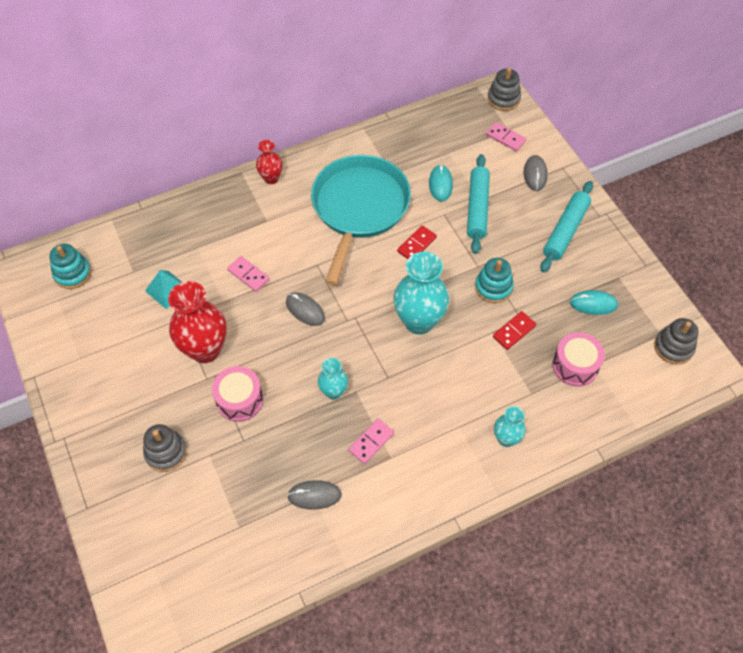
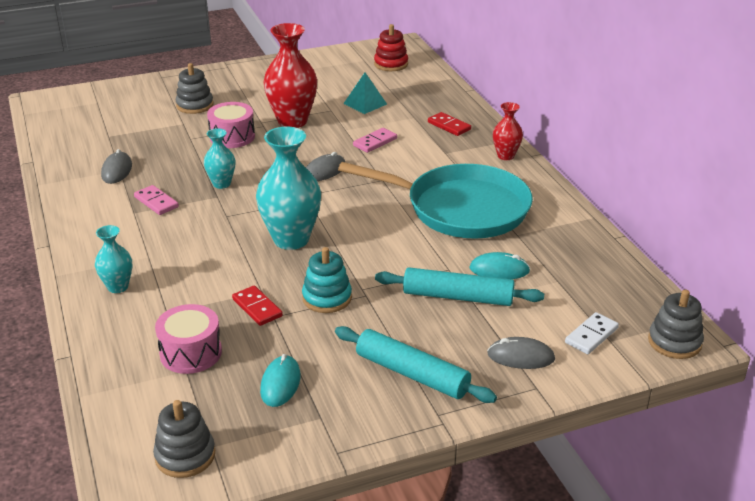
camera: 95 degrees right, 25 degrees down
turquoise stacking toy [49,244,91,289] -> red stacking toy [374,24,408,71]
red domino [397,225,437,259] -> red domino moved to [428,112,471,136]
pink domino [486,122,526,151] -> white domino [565,312,619,354]

